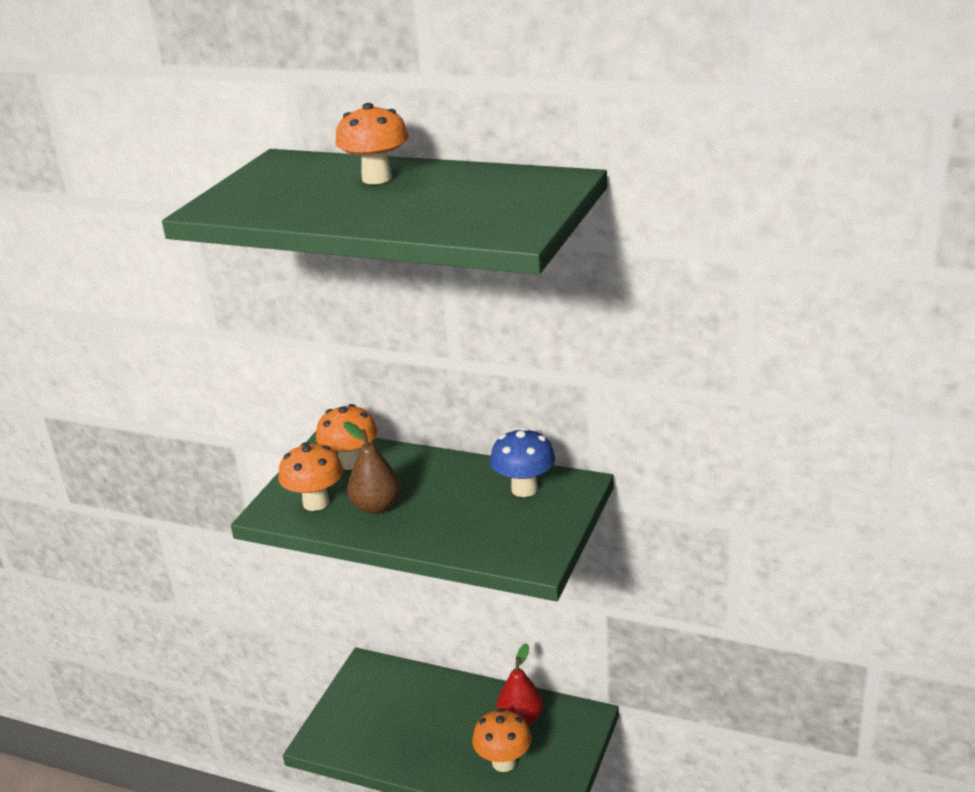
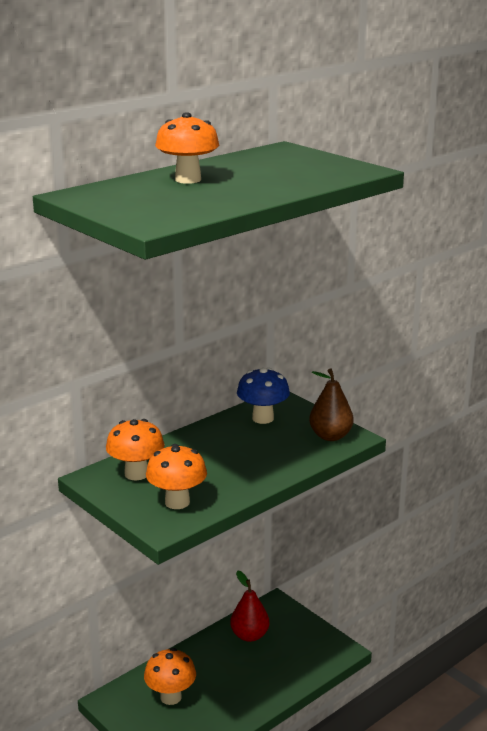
camera: 65 degrees left, 5 degrees down
brown pear [344,422,401,514] -> brown pear moved to [309,368,354,441]
orange mushroom [472,708,532,772] -> orange mushroom moved to [144,648,196,705]

